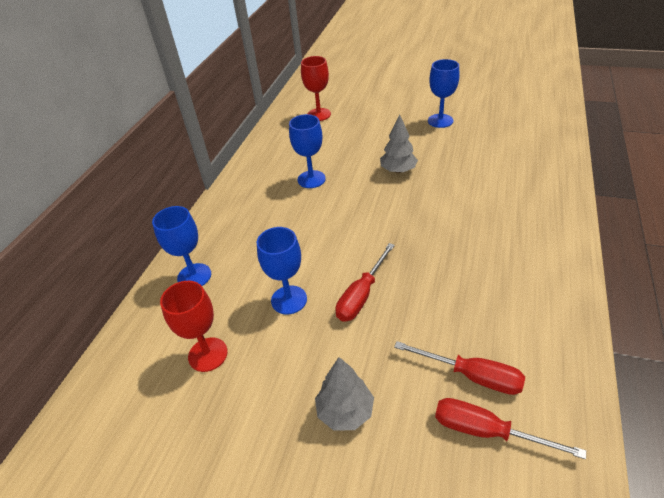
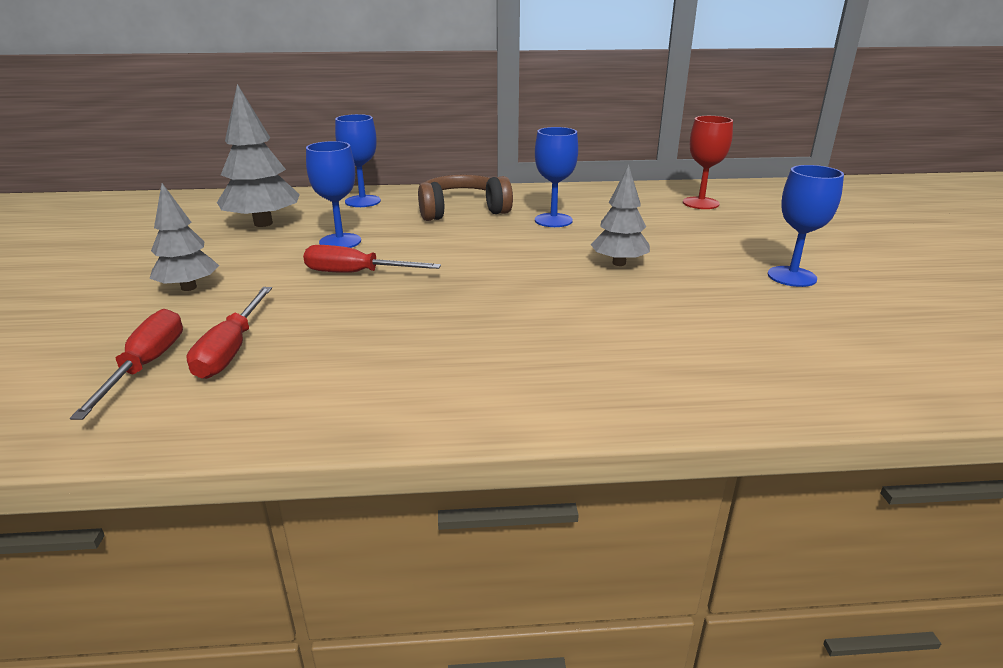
camera: 65 degrees right, 15 degrees down
red goblet [160,281,228,372] -> grey tree [217,84,300,227]
none -> brown headphones [418,175,513,221]

